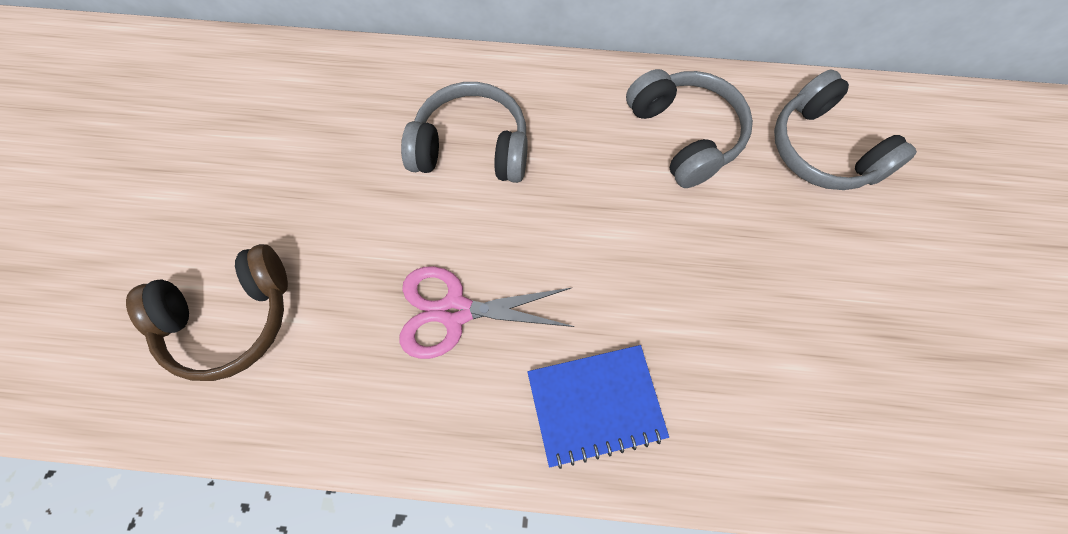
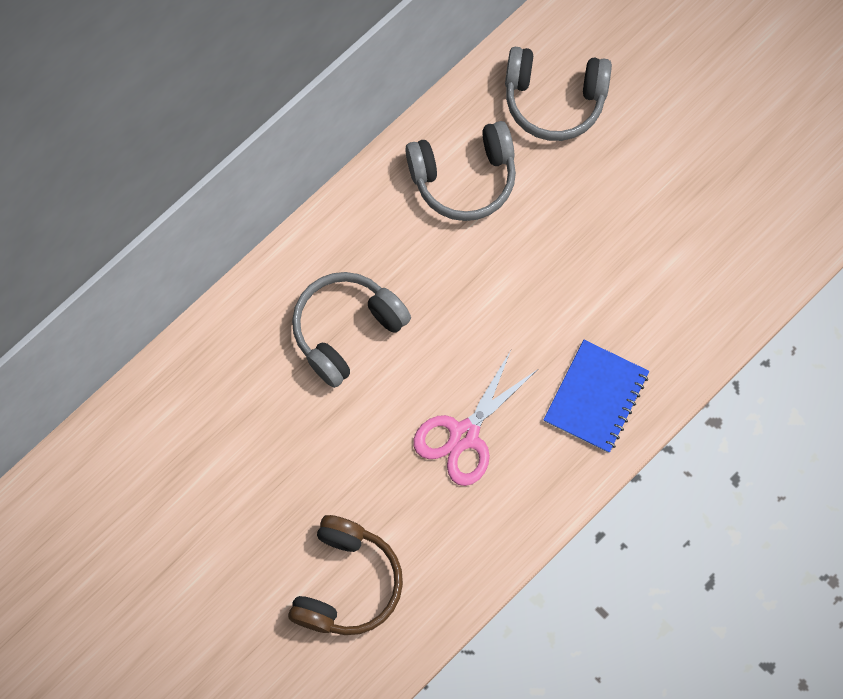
camera: 50 degrees left, 5 degrees up
grey headphones [626,69,753,188] -> grey headphones turned 150 degrees clockwise [405,121,516,221]

